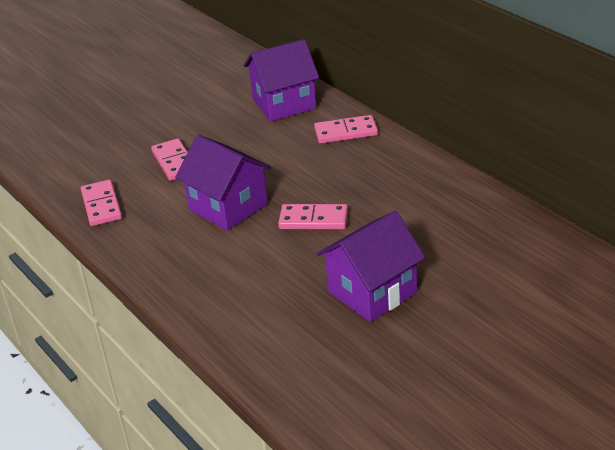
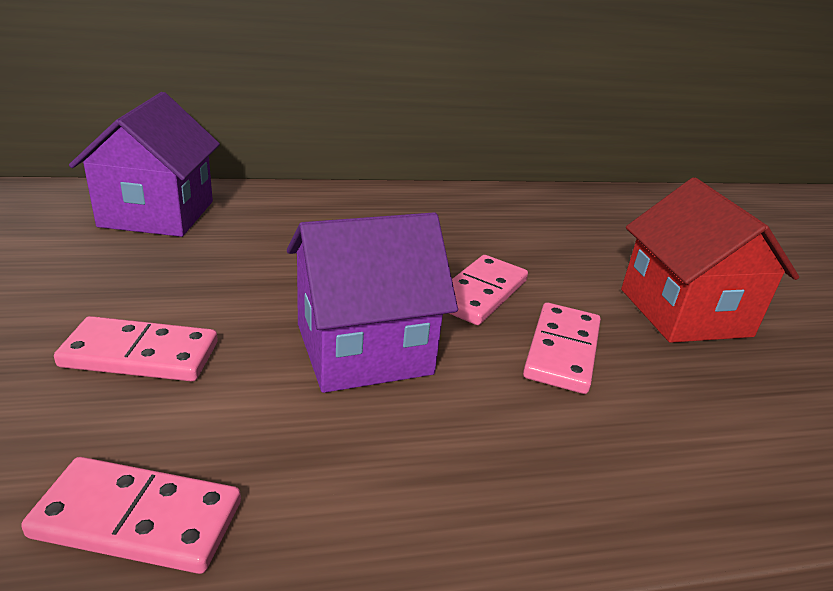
camera: 70 degrees left, 5 degrees down
pink domino [314,115,378,144] -> pink domino moved to [523,303,601,394]
purple house [317,211,425,322] -> red house [621,178,799,343]

